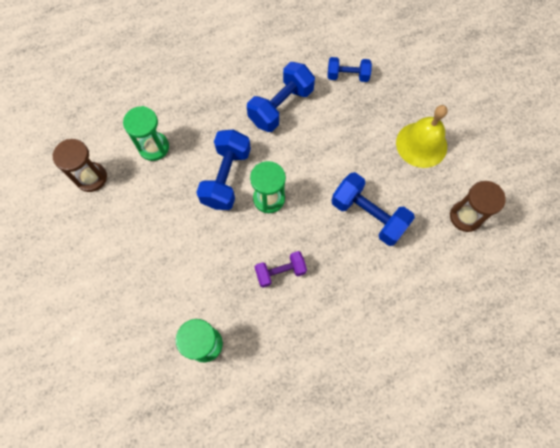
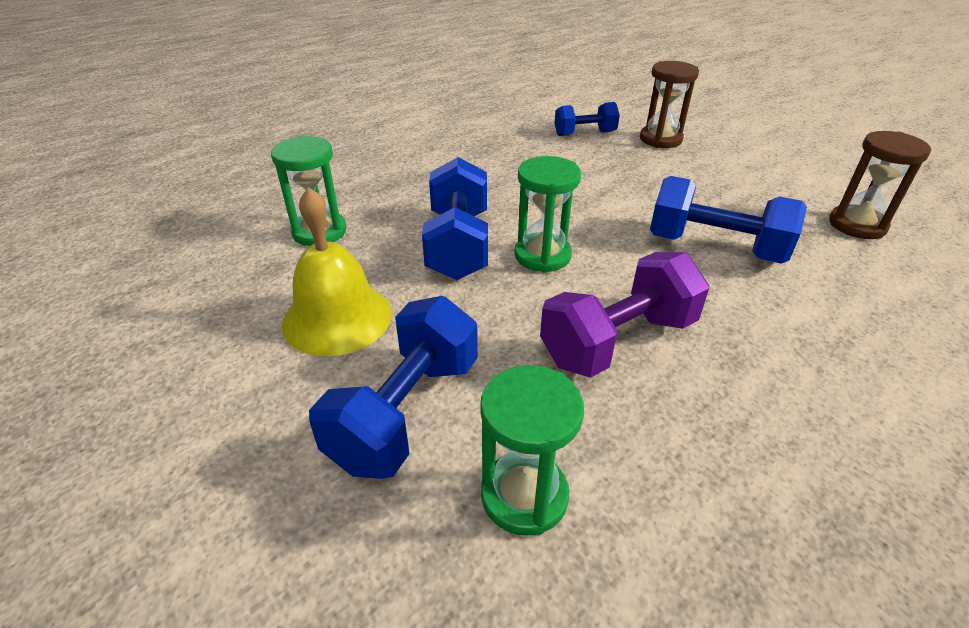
camera: 15 degrees left, 30 degrees down
brown hourglass [53,139,107,192] -> brown hourglass moved to [640,61,699,148]
blue dumbbell [247,62,315,132] -> blue dumbbell moved to [309,296,478,479]
purple dumbbell [255,251,307,288] -> purple dumbbell [540,252,709,378], size x1.63
yellow bell [396,105,448,168] -> yellow bell moved to [282,187,392,356]

